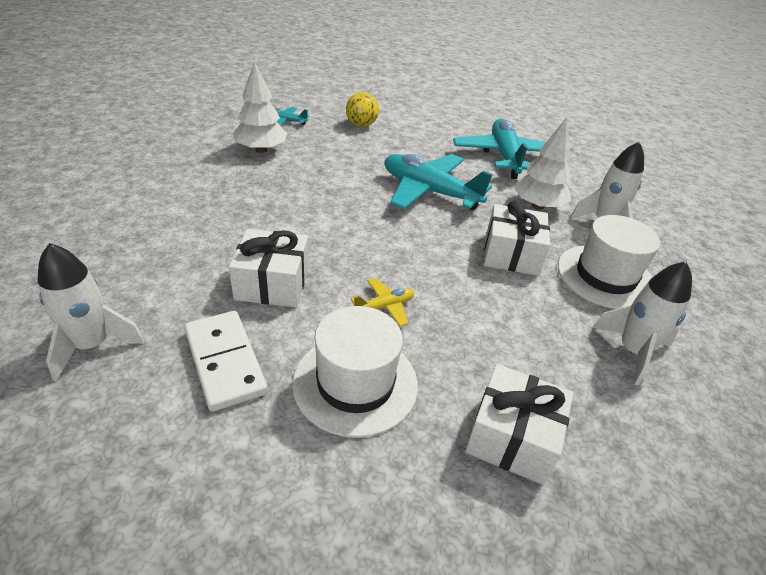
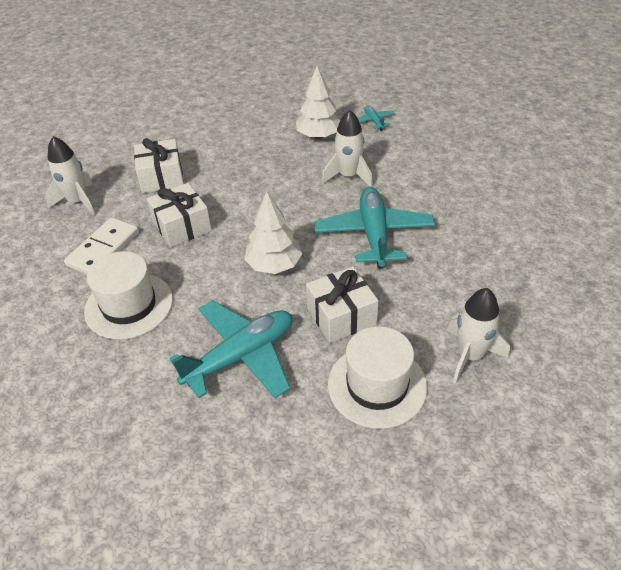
camera: 60 degrees right, 5 degrees up
yellow ball [346,92,379,127] -> none
yellow plane [351,278,414,327] -> none
turquoise plane [453,119,546,179] -> turquoise plane moved to [169,300,292,398]
white gift [465,364,573,485] -> white gift moved to [134,138,184,193]
white tree [514,117,572,210] -> white tree moved to [244,191,303,274]
white rocket [593,261,692,386] -> white rocket moved to [322,110,373,187]

